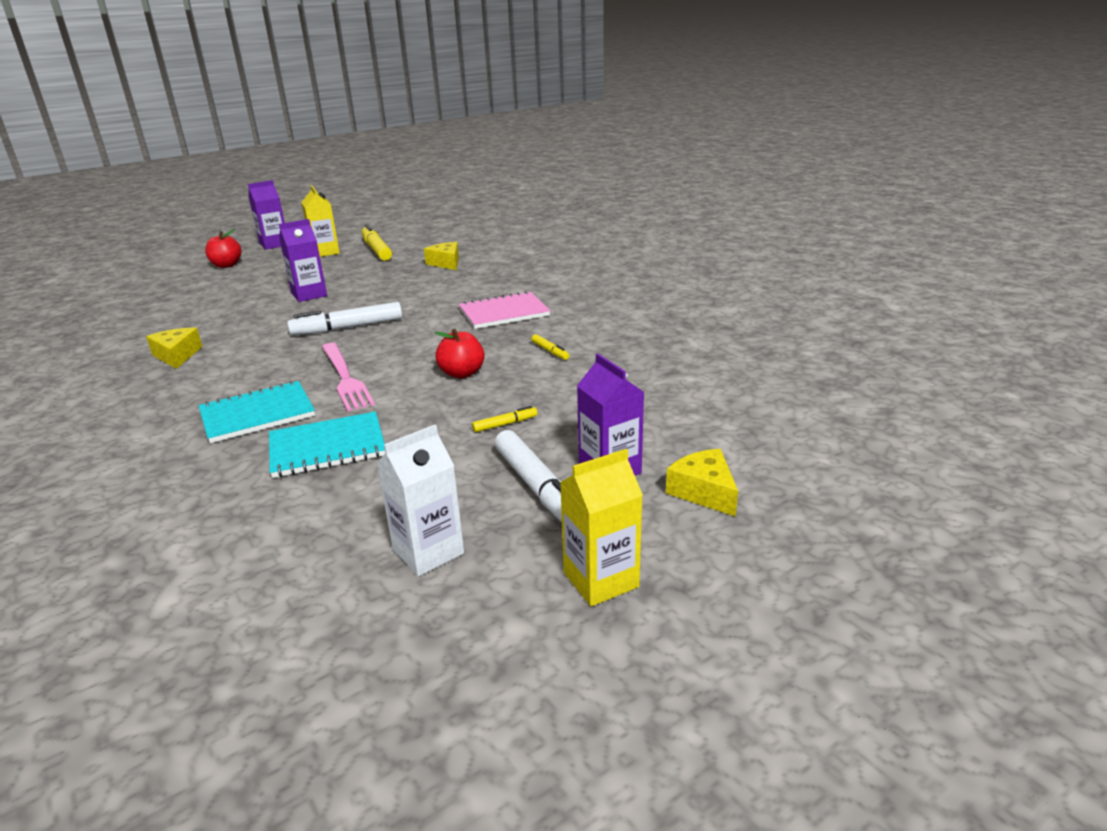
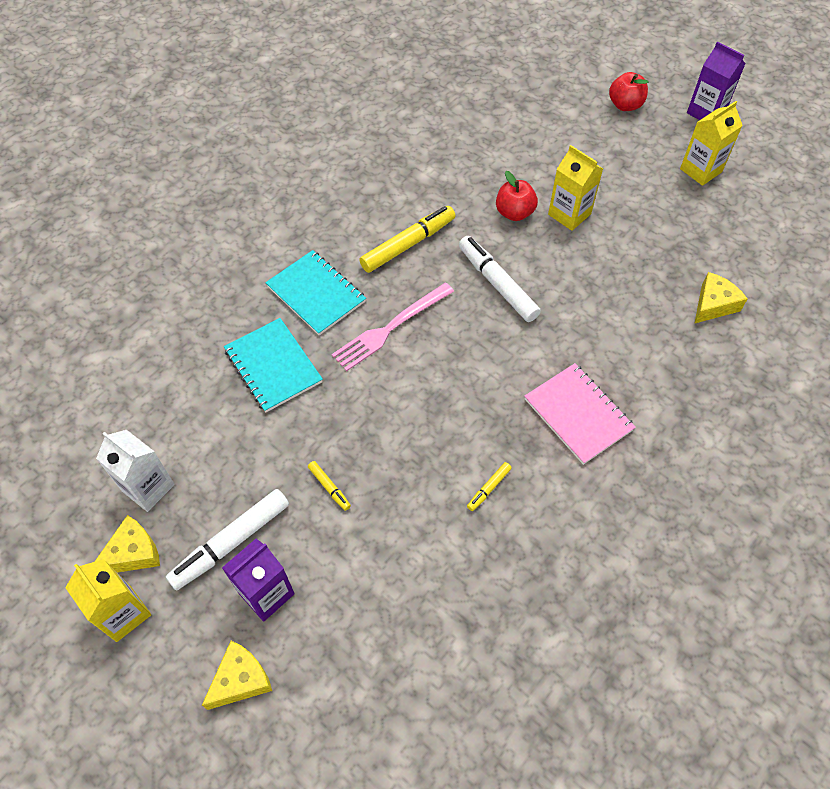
camera: 75 degrees right, 30 degrees up
yellow cheese [146,327,203,369] -> yellow cheese moved to [95,515,160,573]
purple carton [279,219,327,302] -> yellow carton [548,145,603,231]
yellow marker [361,224,392,261] -> yellow marker moved to [359,206,456,273]
red apple [435,328,485,378] -> red apple moved to [496,171,538,221]

